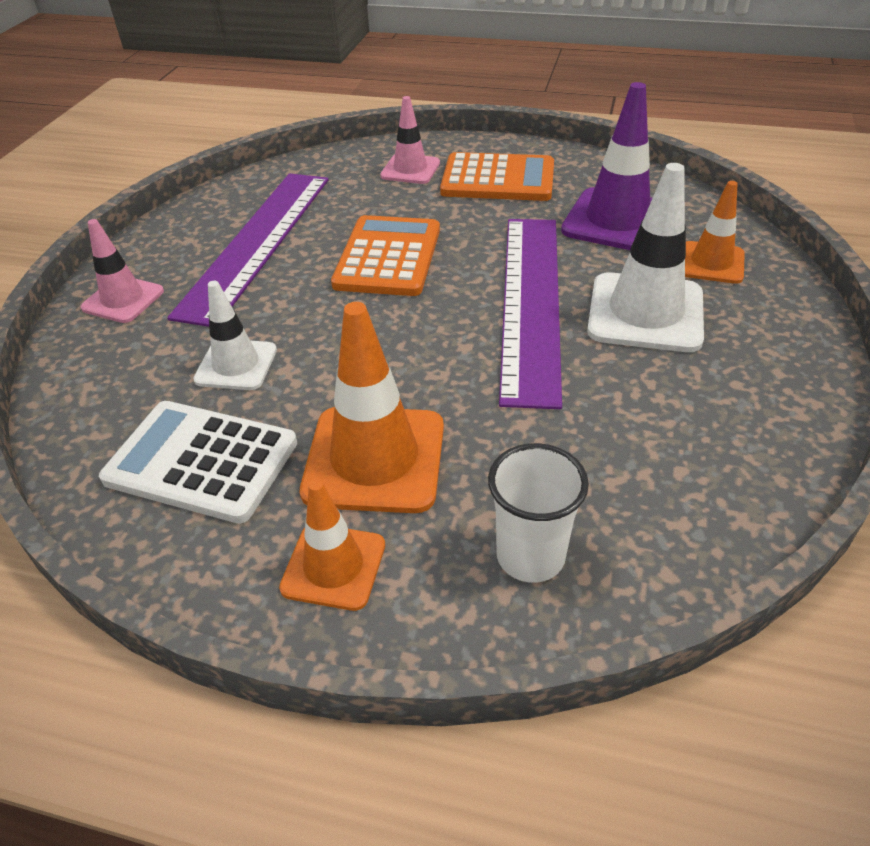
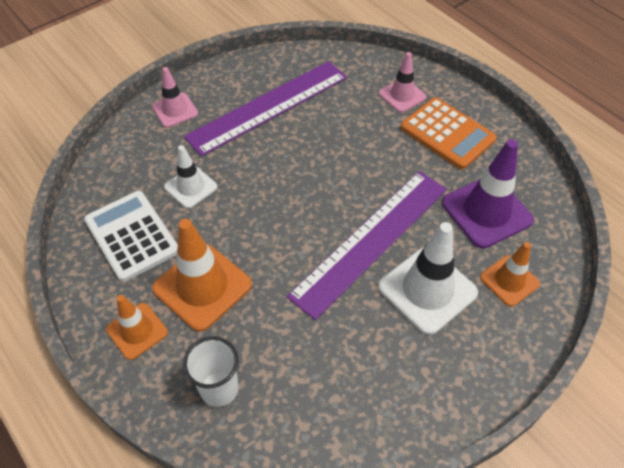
camera: 35 degrees right, 10 degrees up
orange calculator [331,215,440,296] -> none

